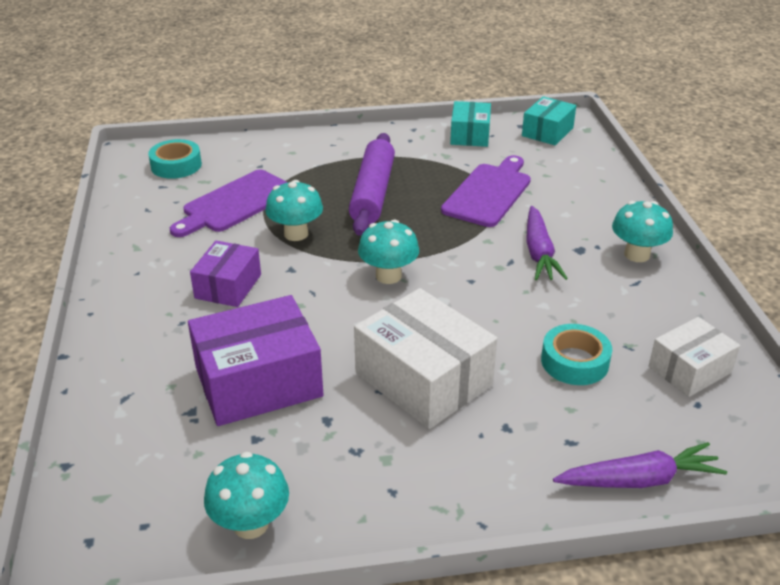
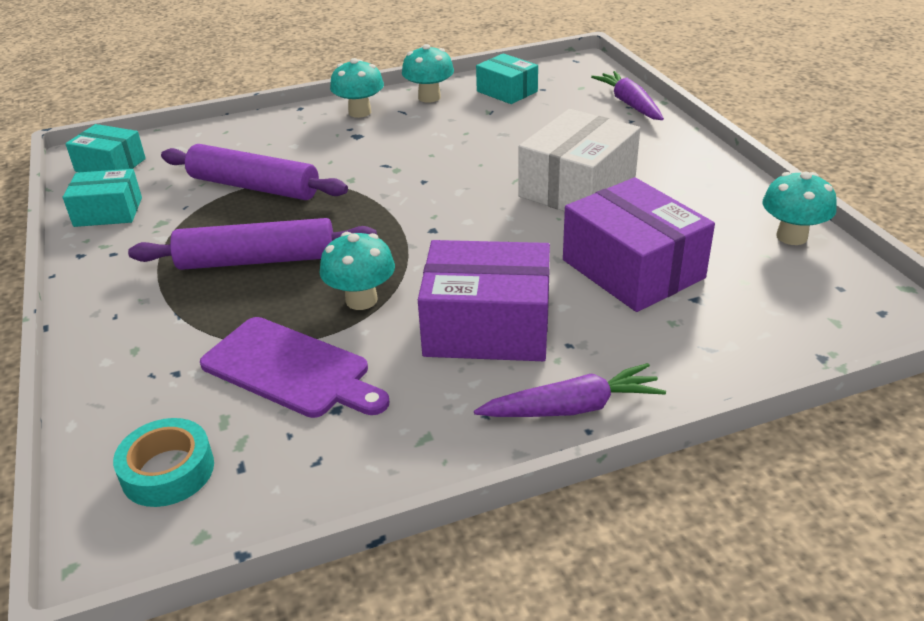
camera: 100 degrees left, 0 degrees up
purple box [190,241,261,307] -> purple box [418,240,550,361], size x1.67
turquoise mushroom [358,219,419,284] -> turquoise mushroom moved to [402,44,454,102]
purple cutting board [441,155,531,227] -> purple rolling pin [161,144,348,200]
purple carrot [526,206,568,280] -> purple carrot moved to [474,363,666,417]
turquoise tape [541,324,612,385] -> none
white box [649,317,740,397] -> turquoise box [476,53,538,104]

